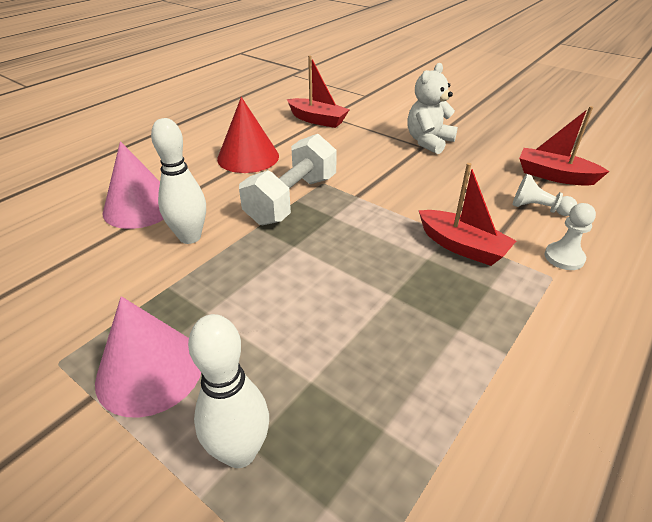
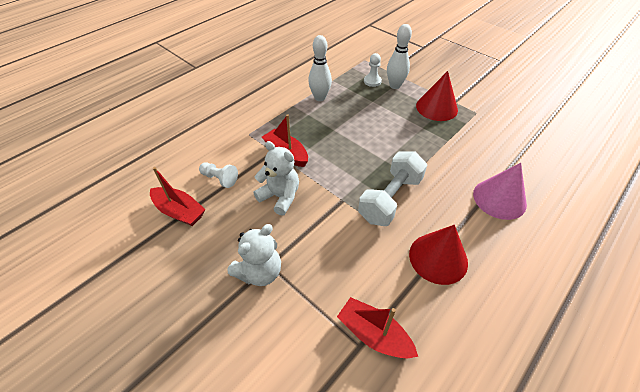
camera: 175 degrees left, 10 degrees up
pink cone [95,296,201,418] -> red cone [416,71,458,121]
white bowling pin [151,118,206,244] -> white bowling pin moved to [308,35,332,101]
white pawn [545,203,596,270] -> white pawn moved to [364,53,382,87]
none -> white teddy bear [253,141,299,215]

